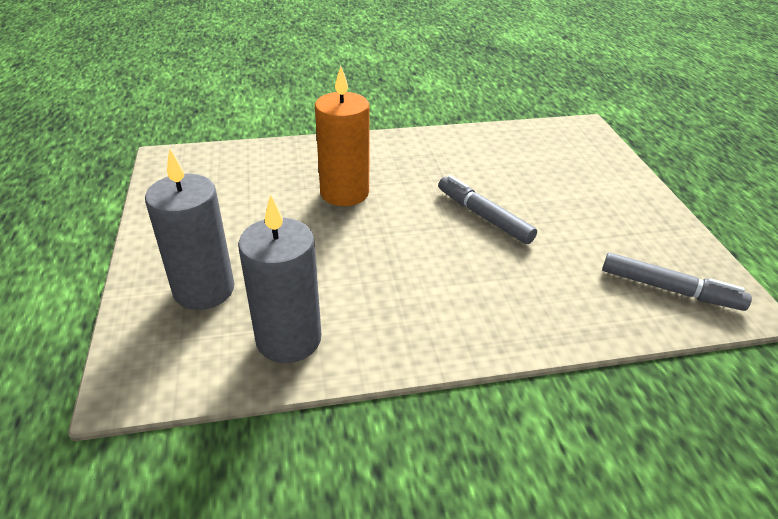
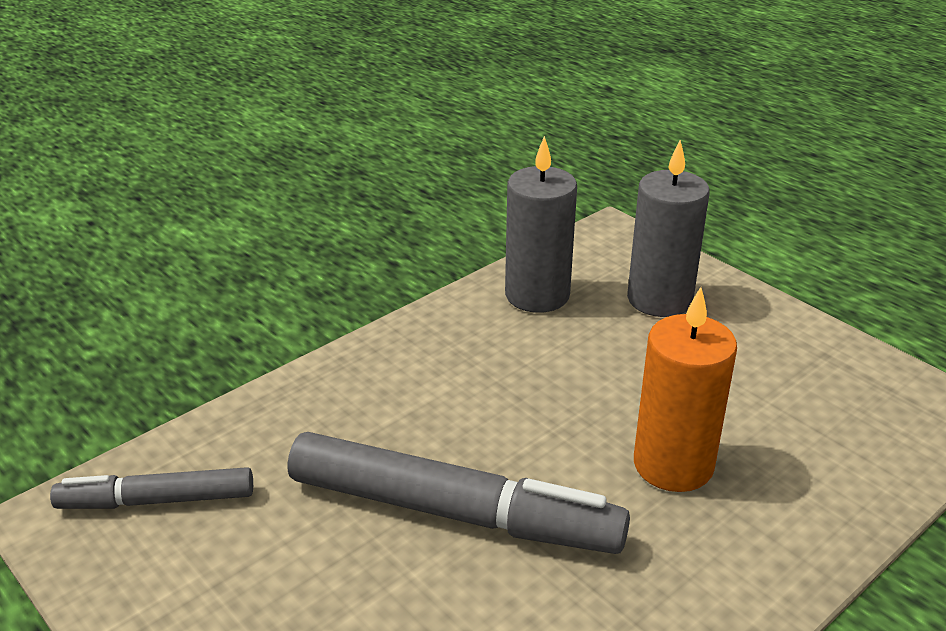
camera: 150 degrees right, 5 degrees down
grey marker [438,175,537,244] -> grey marker [288,432,630,554], size x1.75

